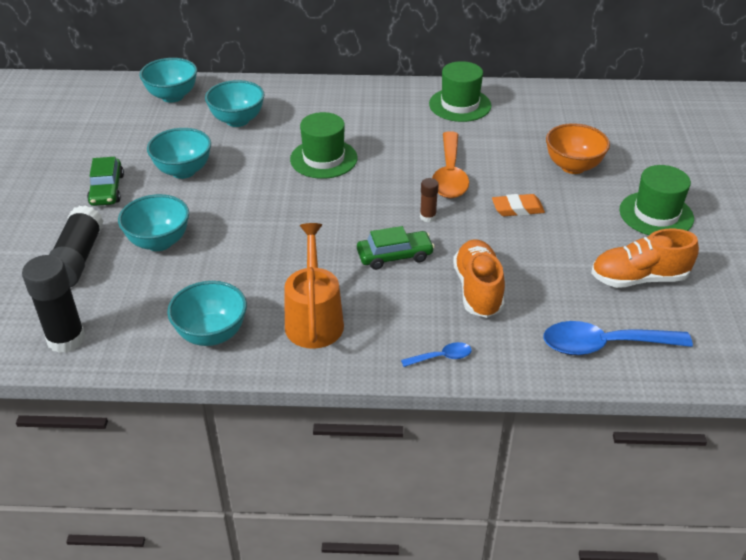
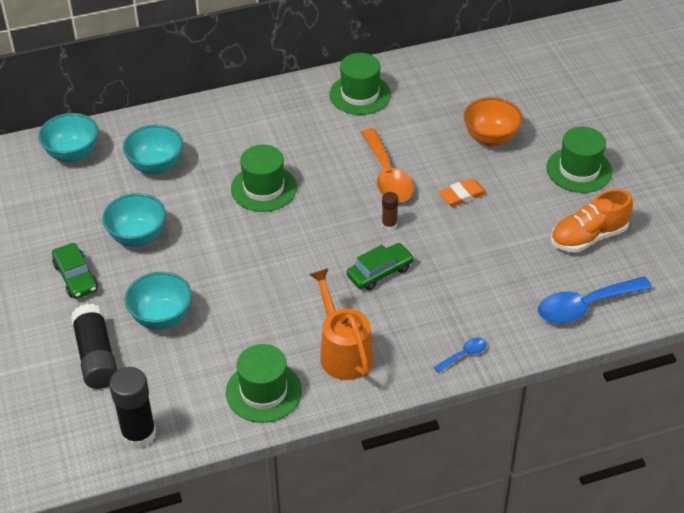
camera: 20 degrees left, 5 degrees up
turquoise bowl [167,281,247,346] -> green hat [226,344,302,423]
orange shoe [453,239,505,318] -> none

